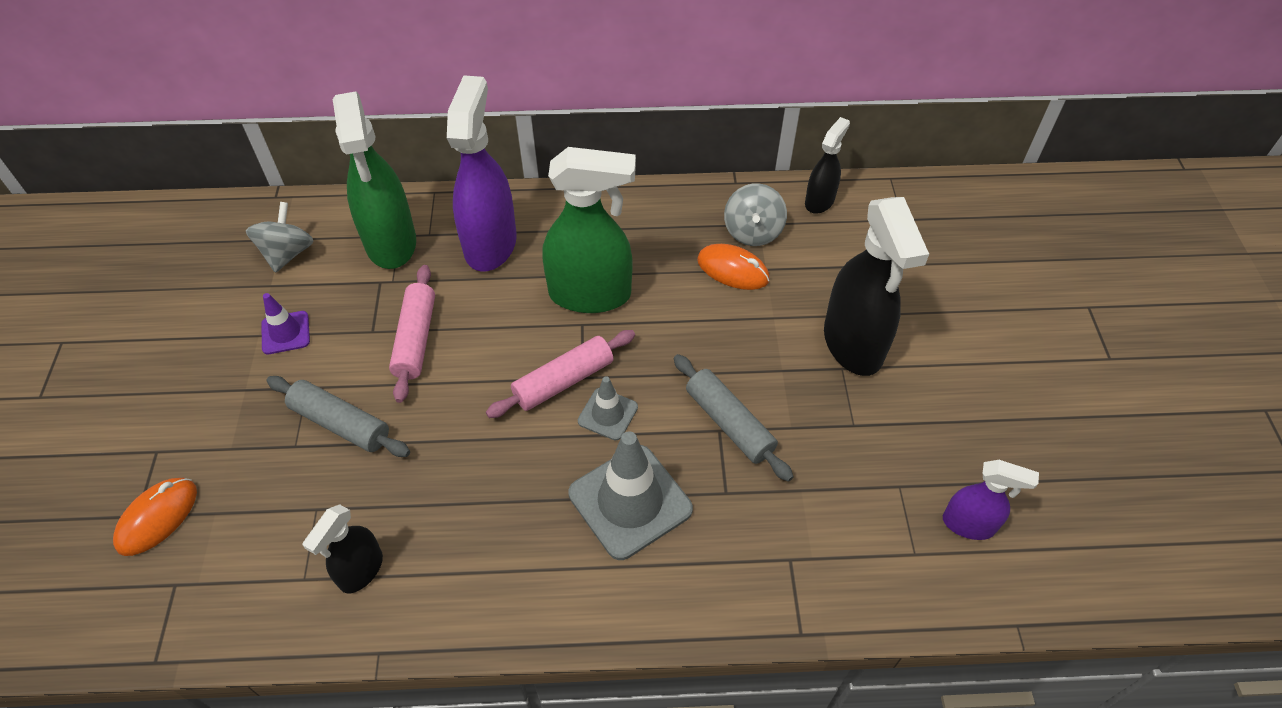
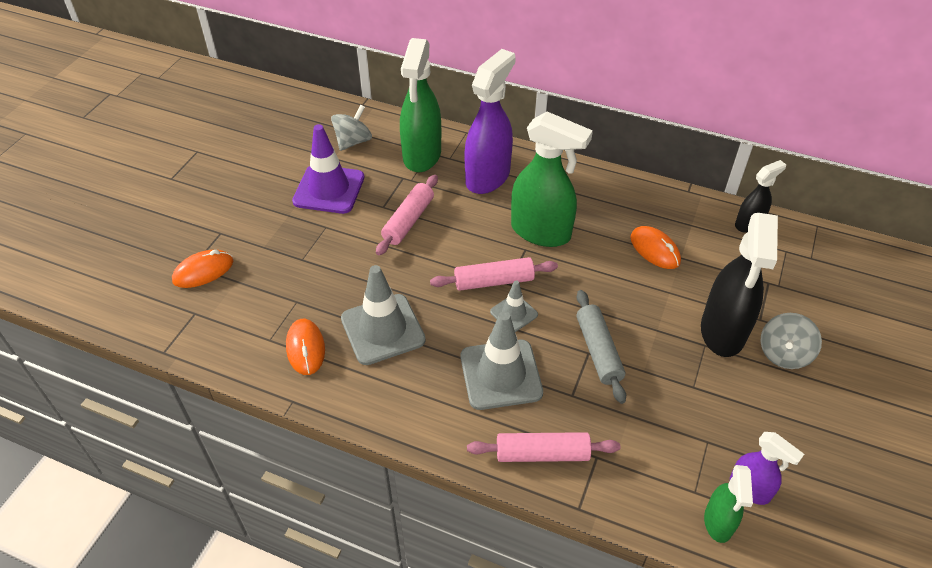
camera: 25 degrees right, 5 degrees down
purple traffic cone [261,293,310,354] -> purple traffic cone [292,124,364,214], size x1.88
grey rolling pin [267,376,410,457] -> none
black spray bottle [302,504,383,593] -> orange mouse [286,319,325,375]
grey spinning top [724,183,787,246] -> grey spinning top moved to [760,313,822,369]
none -> grey traffic cone [341,265,426,365]
none -> pink rolling pin [467,432,620,462]
none -> green spray bottle [704,465,753,543]

